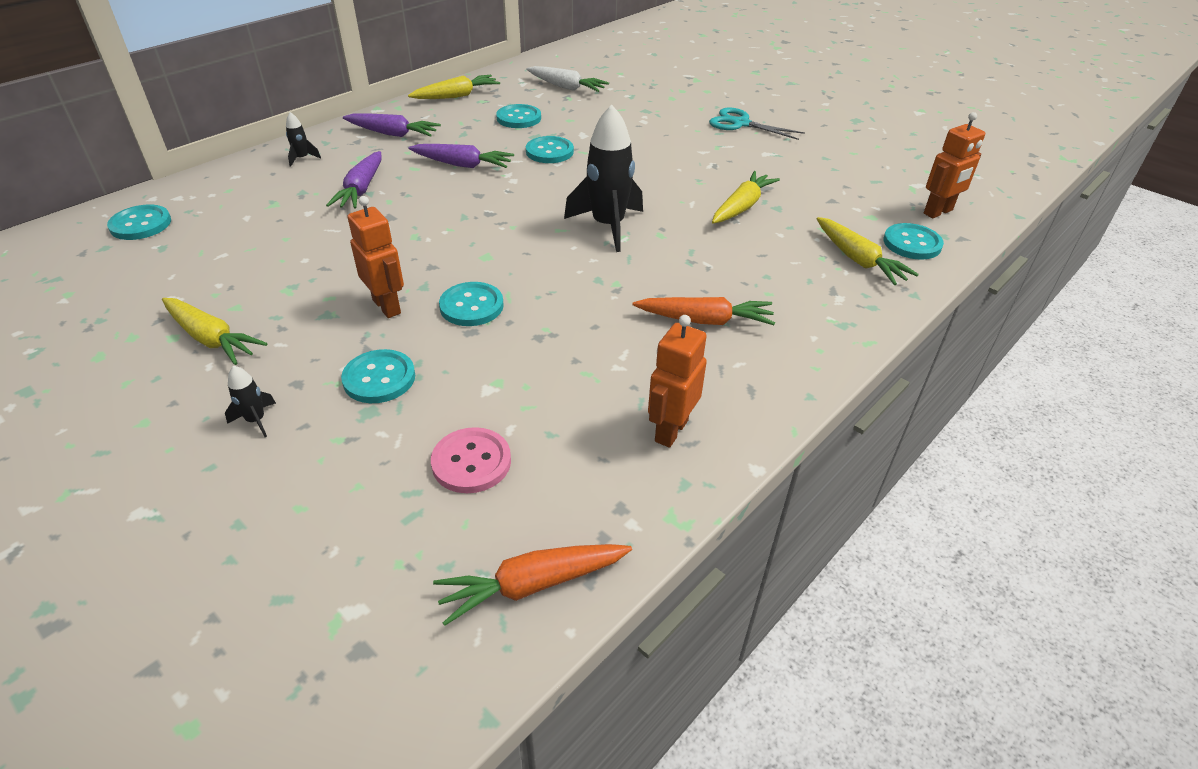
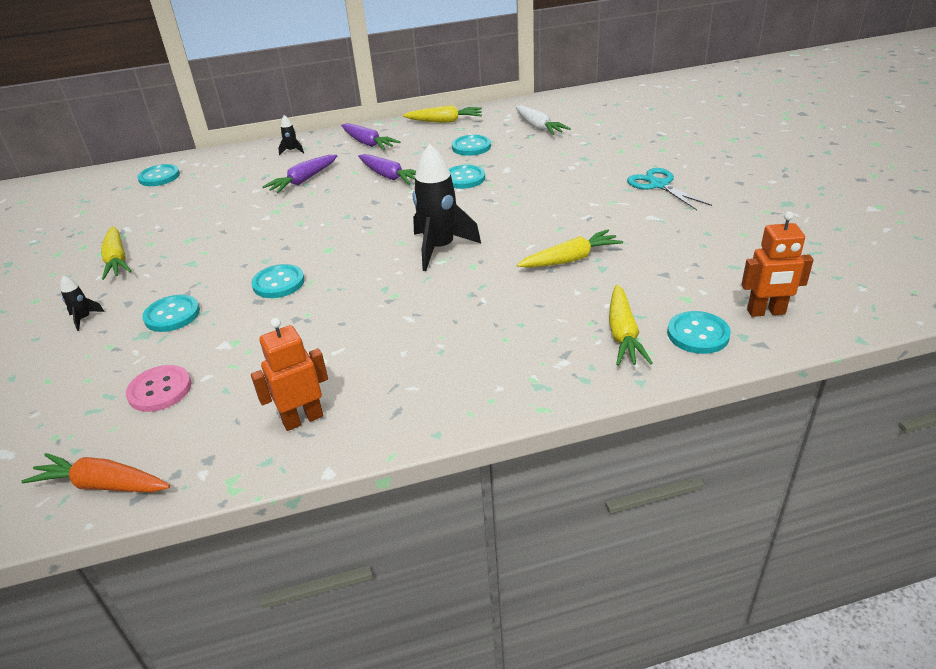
camera: 35 degrees right, 5 degrees down
orange robot [348,196,404,318] -> none
orange carrot [633,297,775,325] -> none

